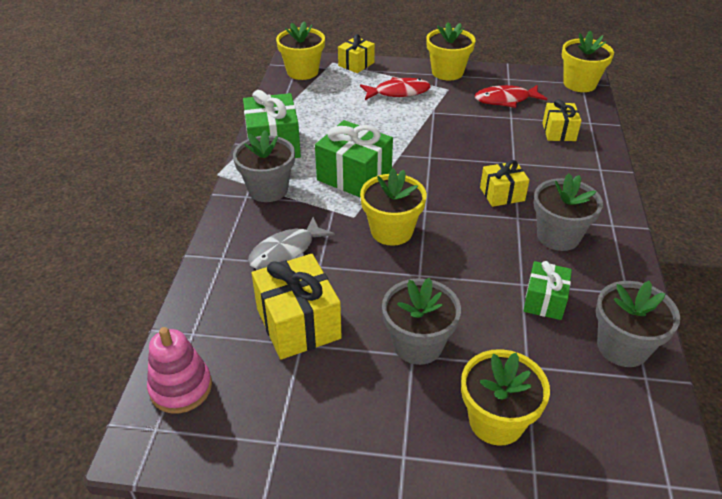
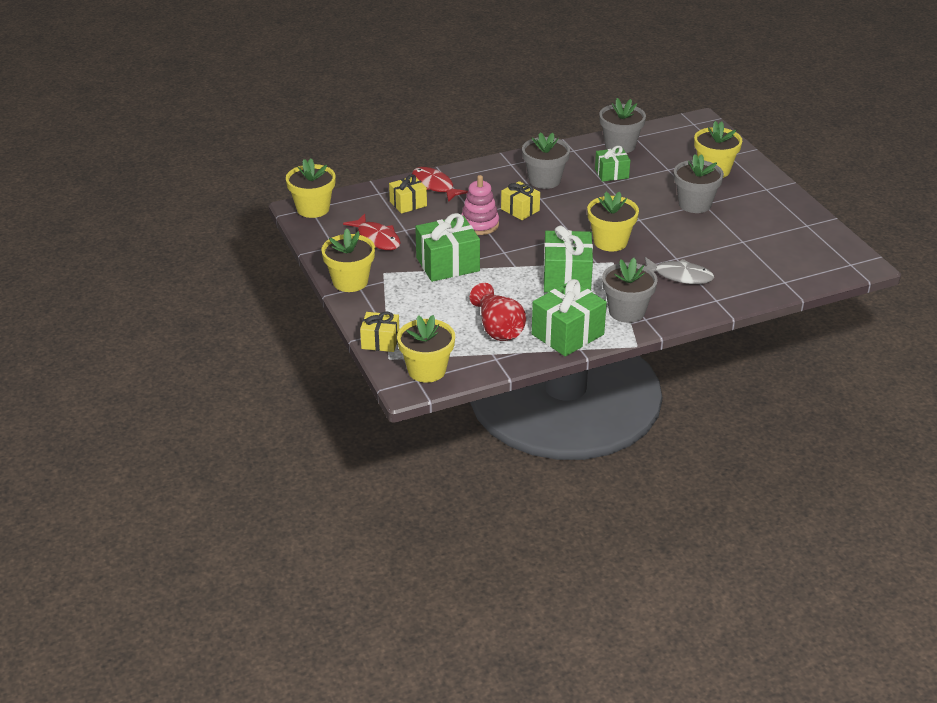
camera: 120 degrees left, 5 degrees down
pink stacking toy [147,327,212,414] -> pink stacking toy moved to [461,175,499,235]
yellow gift [252,254,342,360] -> none
red fish [360,77,431,100] -> red fish moved to [412,167,468,202]
none -> green gift [415,213,480,282]
none -> red vase [470,283,526,341]

